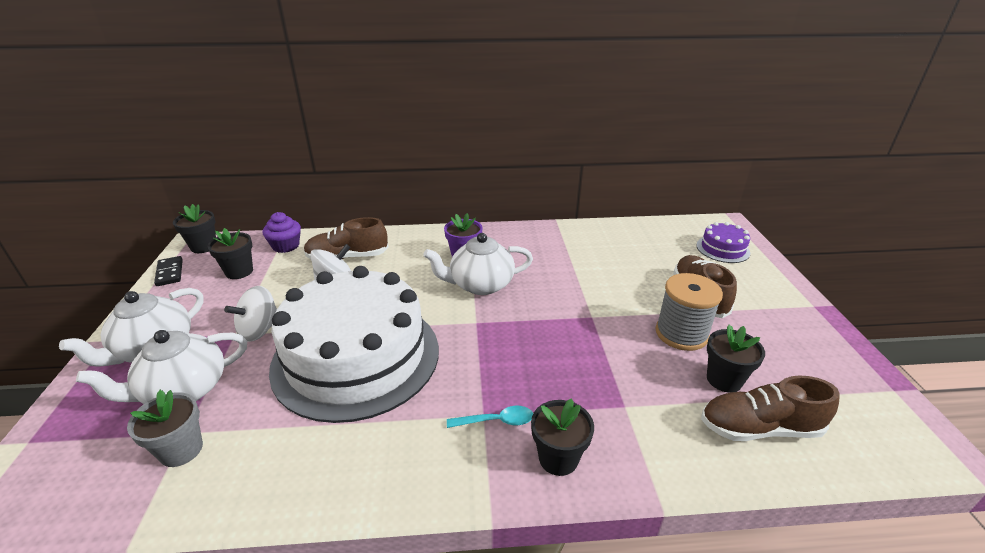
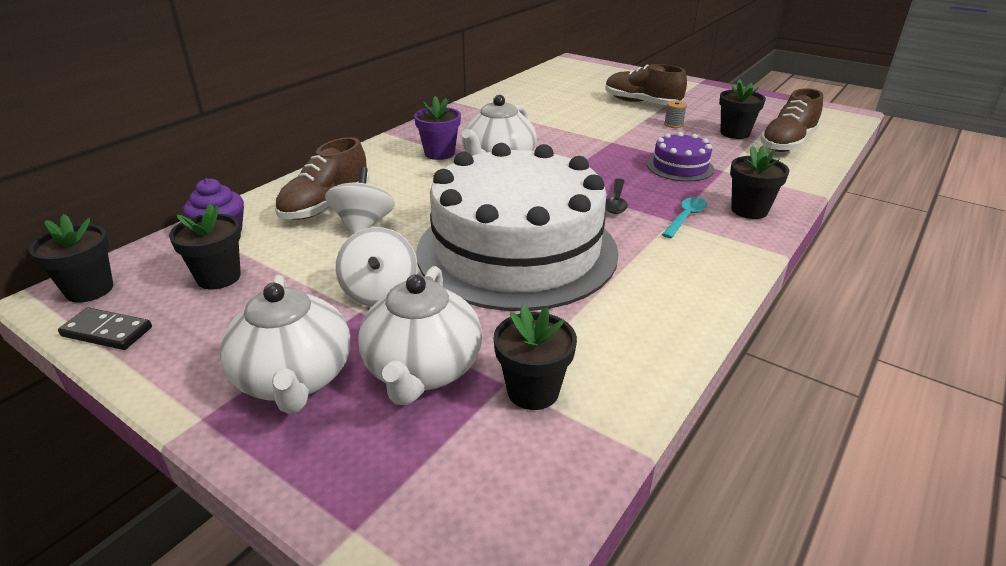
camera: 50 degrees left, 0 degrees up
grey flower pot [127,390,203,467] -> black flower pot [493,305,577,410]
grey spool [656,273,723,351] -> grey spool [664,100,687,128], size x0.42
purple cake [696,222,750,263] -> purple cake moved to [647,132,714,182]
none -> black spoon [605,178,628,214]

